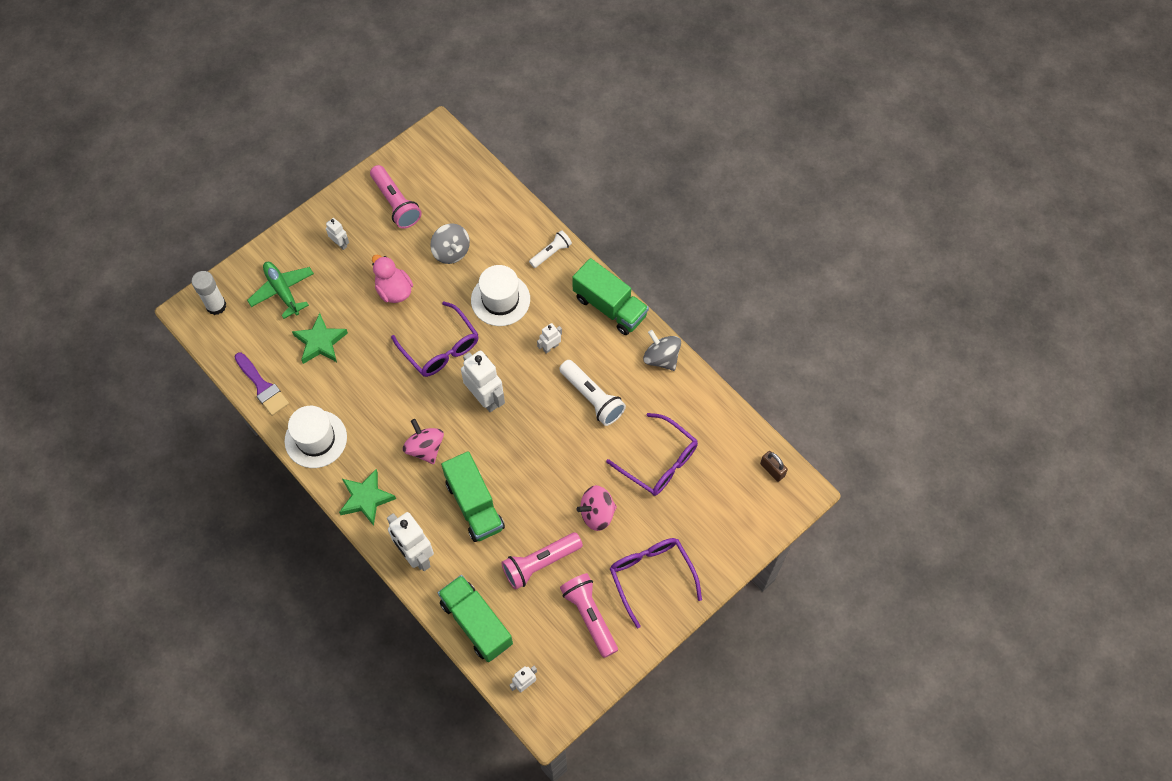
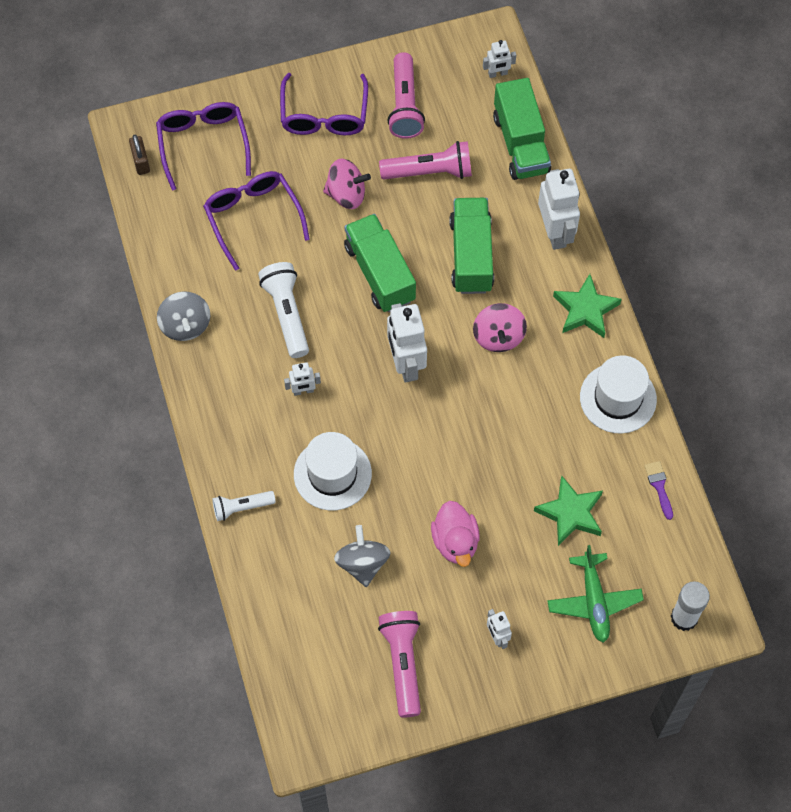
camera: 155 degrees left, 0 degrees up
purple brush [235,353,289,416] -> purple brush [644,461,673,520], size x0.61
purple glasses [391,302,479,377] -> purple glasses moved to [156,102,251,191]
green truck [572,258,649,335] -> green truck moved to [344,214,416,312]

